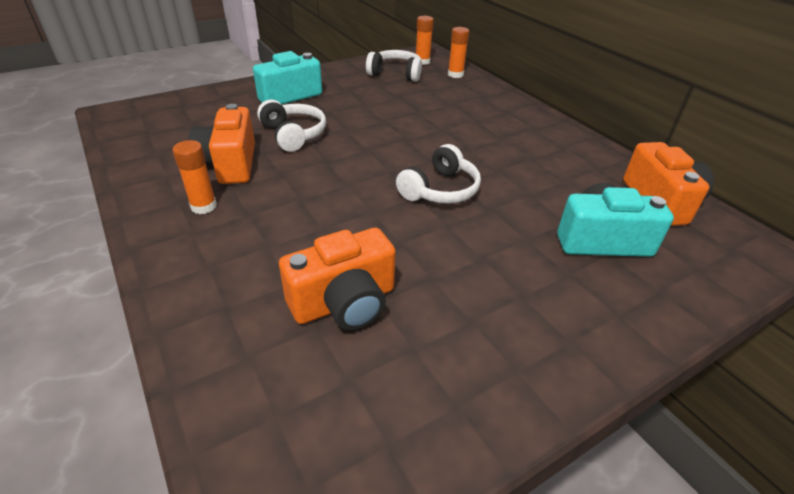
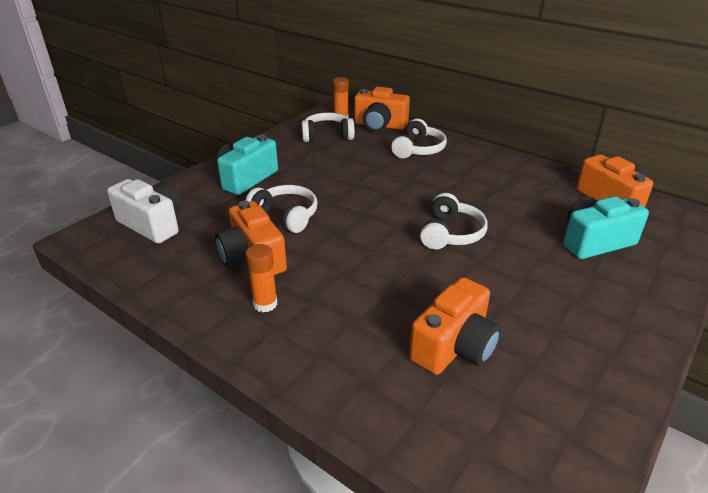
camera: 20 degrees left, 5 degrees down
orange glue stick [448,27,469,78] -> orange camera [354,87,410,132]
none -> white camera [107,179,182,244]
none -> white headphones [391,119,447,158]

